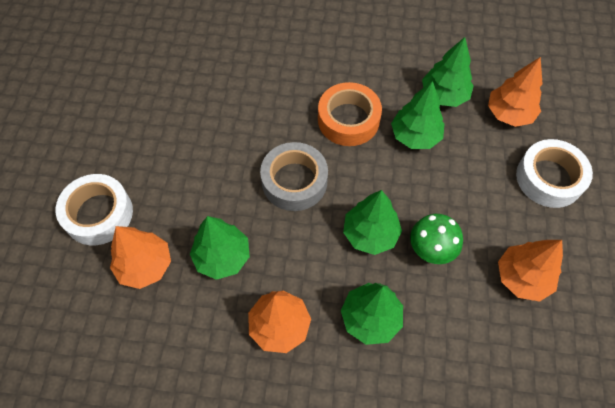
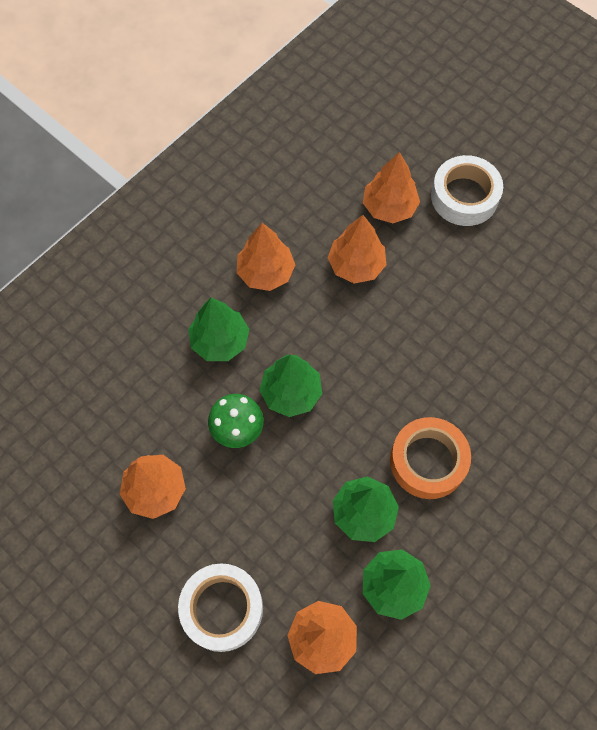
camera: 125 degrees right, 5 degrees up
green tree [190,216,250,280] -> orange tree [328,215,386,283]
grey tape [260,142,328,211] -> none

